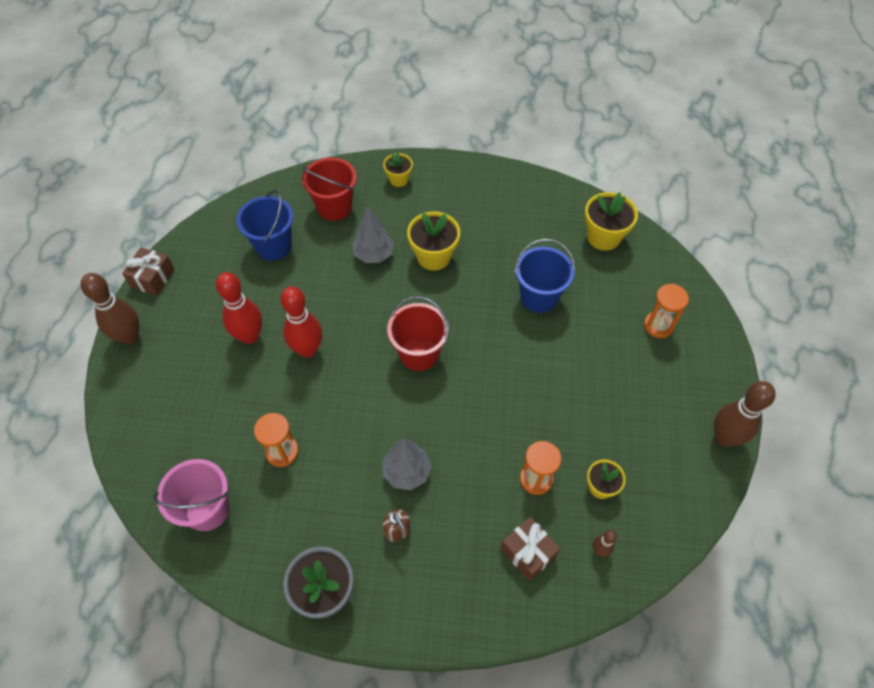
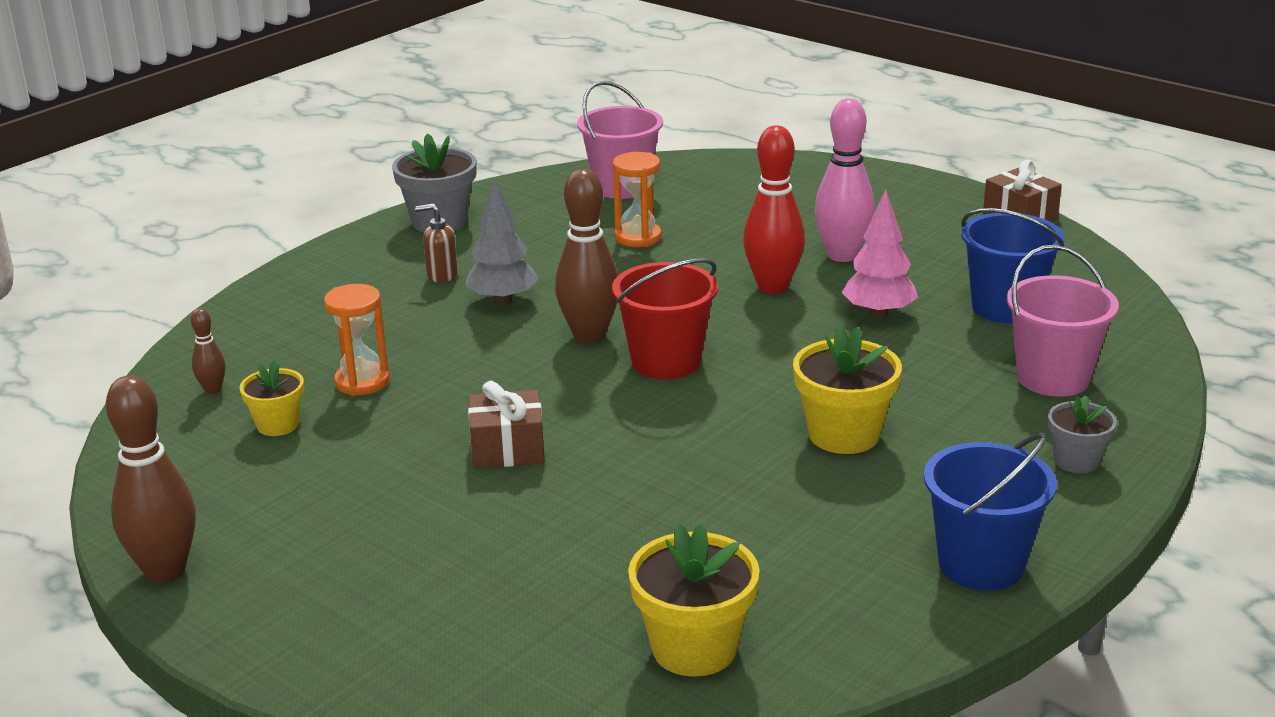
camera: 125 degrees right, 30 degrees down
brown bowling pin [81,273,139,345] -> brown bowling pin moved to [555,169,618,344]
red bowling pin [216,272,262,344] -> pink bowling pin [815,98,875,262]
red bucket [302,157,357,221] -> pink bucket [1007,245,1119,397]
grey tree [352,206,394,263] -> none
yellow flower pot [383,152,413,187] -> grey flower pot [1048,395,1117,473]
brown gift [501,517,560,581] -> brown gift moved to [468,381,545,469]
blue bucket [514,238,575,313] -> blue bucket moved to [924,433,1057,591]
orange hourglass [644,284,689,338] -> none
none -> pink tree [842,189,918,319]

